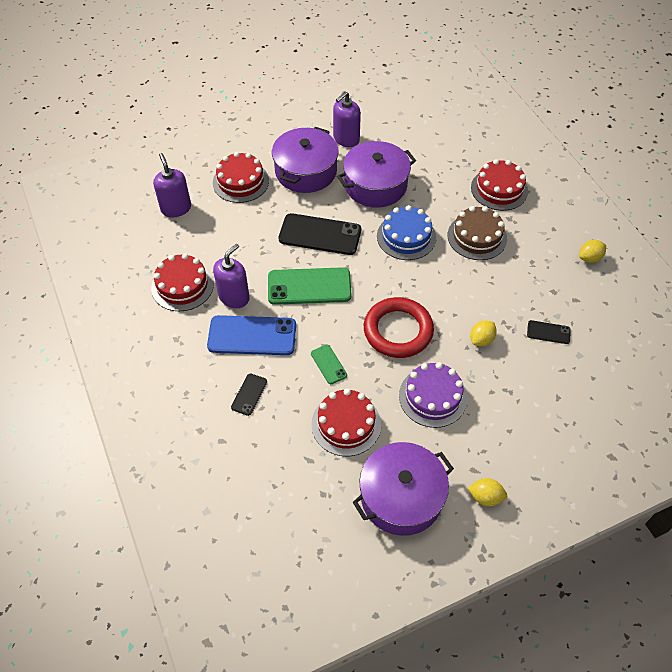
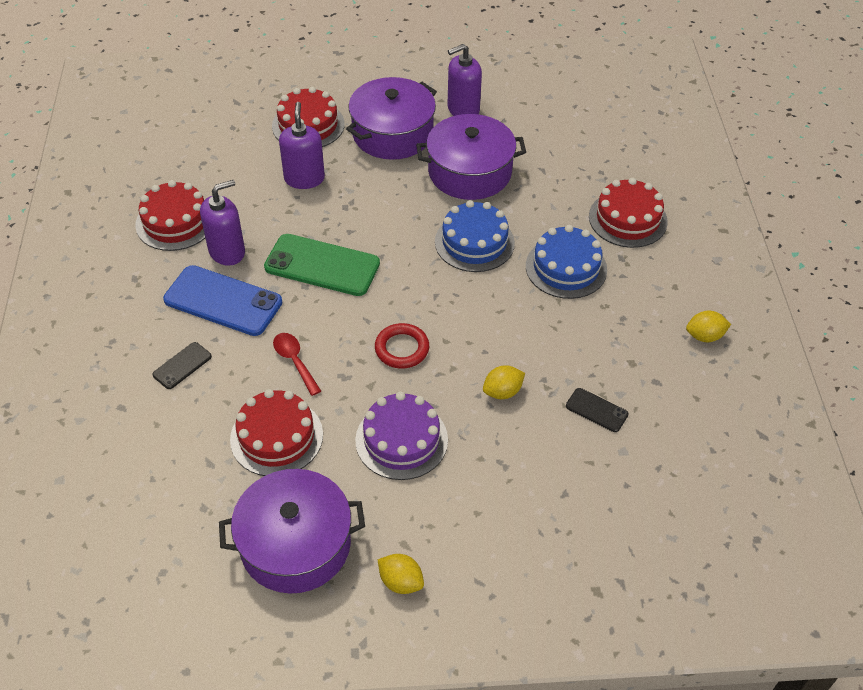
camera: 20 degrees right, 5 degrees down
purple soap dispenser [153,153,191,217] -> purple soap dispenser moved to [279,102,325,189]
black phone [279,213,361,255] -> none
green phone [311,344,347,384] -> red spoon [273,333,321,396]
red ring [364,297,434,358] -> red ring [375,323,429,369], size x0.58
brown cake [448,206,507,260] -> blue cake [526,225,607,299]

